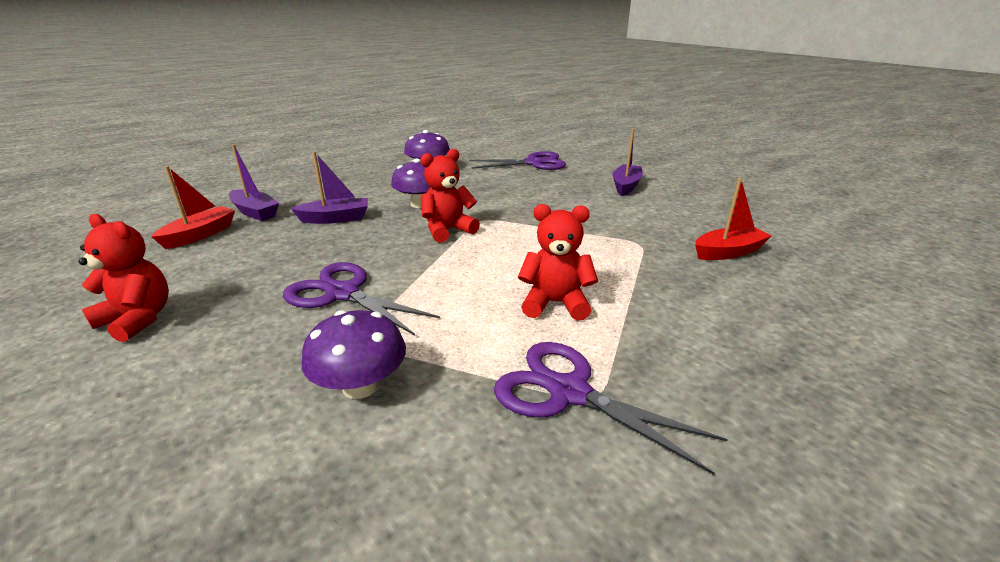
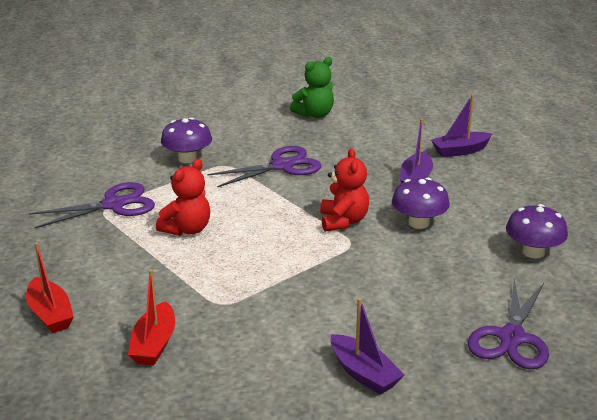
camera: 120 degrees right, 0 degrees up
red teddy bear [78,214,169,342] -> green teddy bear [290,57,334,118]
red boat [151,166,235,249] -> red boat moved to [26,242,74,333]

